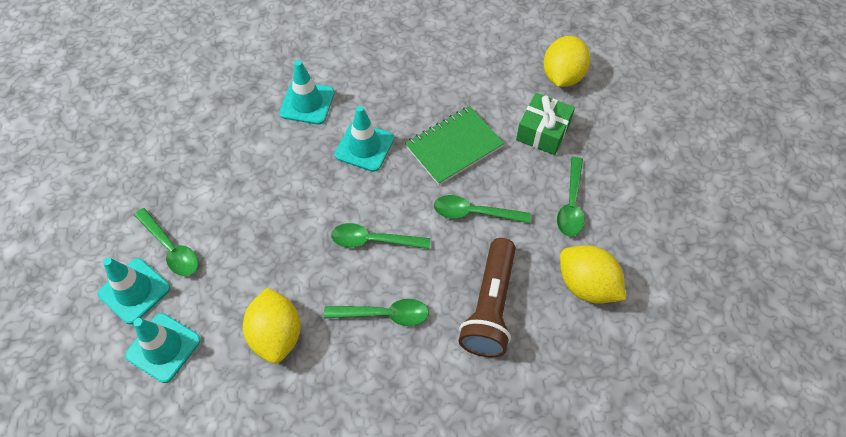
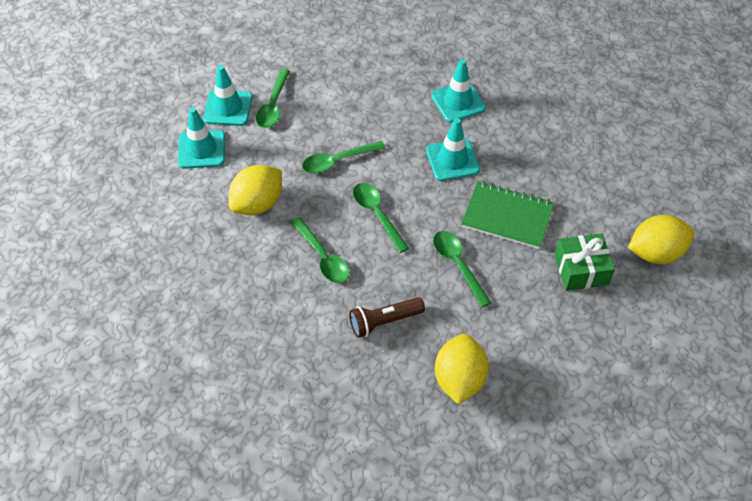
camera: 55 degrees right, 5 degrees down
brown flashlight [459,238,516,357] -> brown flashlight [349,297,425,338], size x0.66
green spoon [557,157,584,237] -> green spoon moved to [302,141,386,174]

